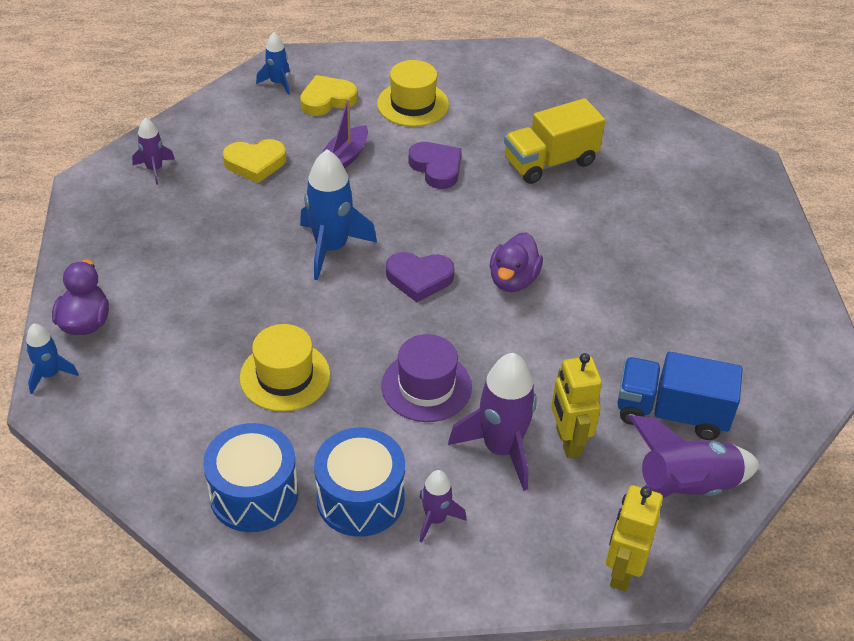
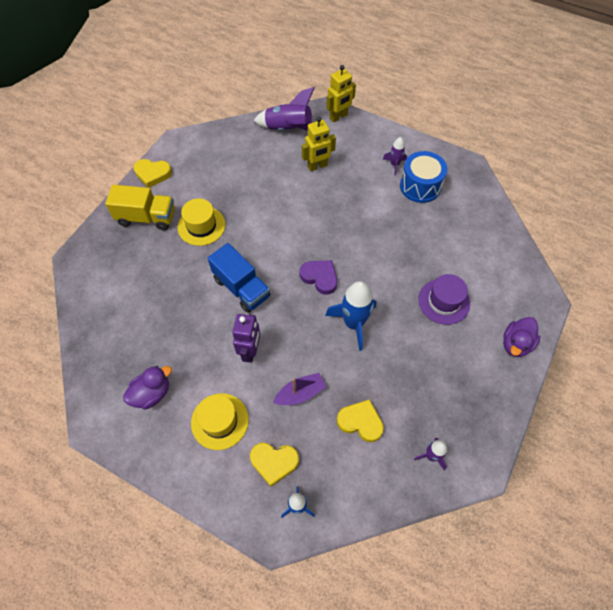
camera: 145 degrees left, 15 degrees up
blue rocket [26,323,79,394] -> none
blue drum [203,423,298,532] -> none
yellow hat [240,324,330,412] -> yellow hat moved to [178,198,226,246]
purple hat [381,334,472,422] -> purple hat moved to [418,274,470,325]
purple heart [408,142,462,189] -> purple robot [232,314,260,363]
purple rocket [448,353,537,491] -> none
purple duck [490,232,543,292] -> purple duck moved to [123,366,172,409]
yellow truck [504,98,605,184] -> yellow truck moved to [105,185,175,230]
yellow robot [551,353,602,458] -> yellow robot turned 45 degrees clockwise [302,117,336,172]
blue truck [617,352,743,440] -> blue truck moved to [208,243,270,313]
none -> yellow heart [133,159,172,188]

